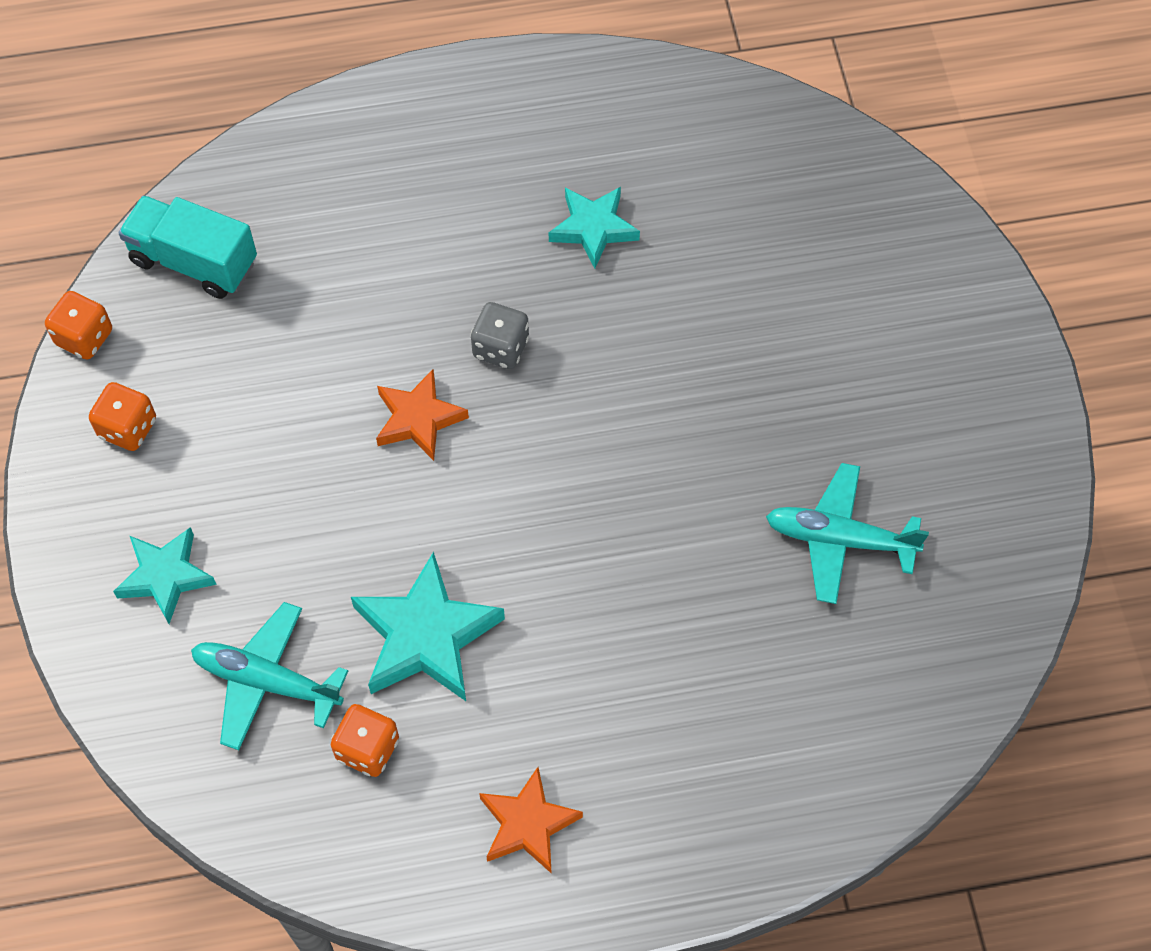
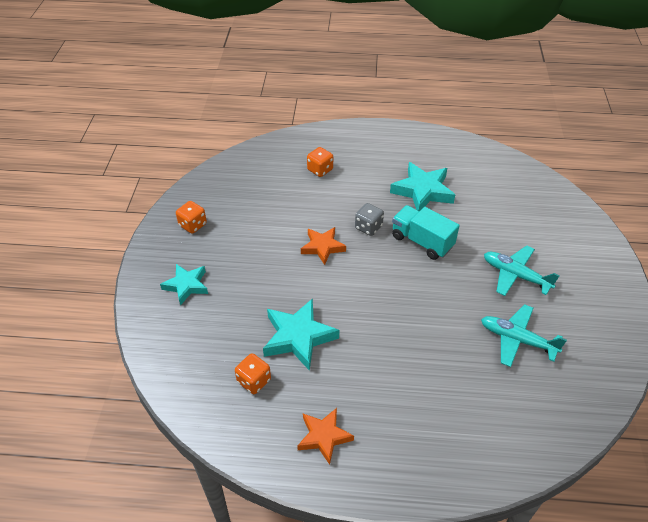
camera: 15 degrees right, 15 degrees down
orange dice [45,291,112,360] -> orange dice moved to [307,147,333,177]
turquoise truck [118,195,257,299] -> turquoise truck moved to [392,205,460,260]
turquoise plane [191,602,348,750] -> turquoise plane moved to [484,245,560,296]
turquoise star [549,187,640,269] -> turquoise star [390,162,455,211], size x1.52

